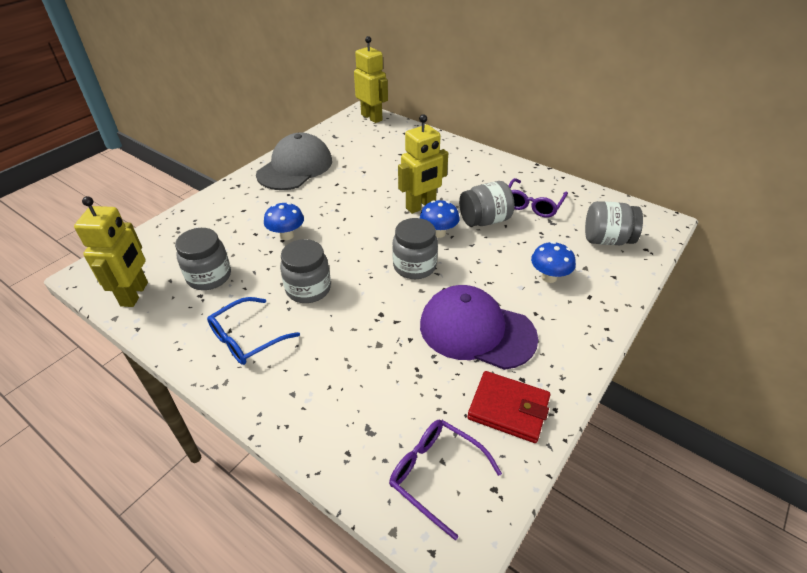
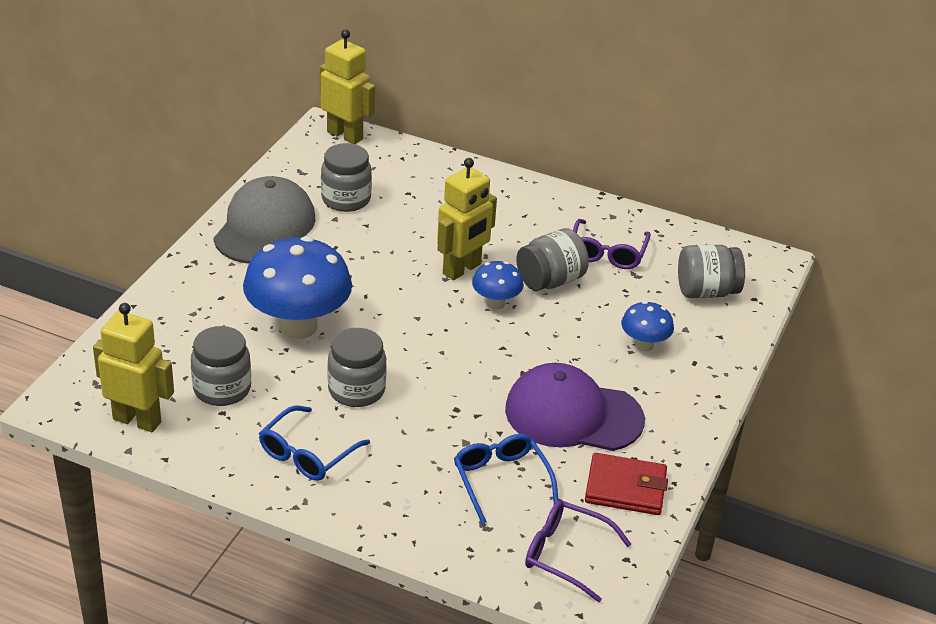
camera: 15 degrees left, 5 degrees down
yellow robot [74,196,148,307] -> yellow robot turned 60 degrees counterclockwise [93,303,174,432]
blue mushroom [264,202,304,240] -> blue mushroom [243,236,352,339], size x2.02
grey jar [392,218,438,279] -> grey jar moved to [321,143,372,212]
none -> blue glasses [454,434,559,524]

